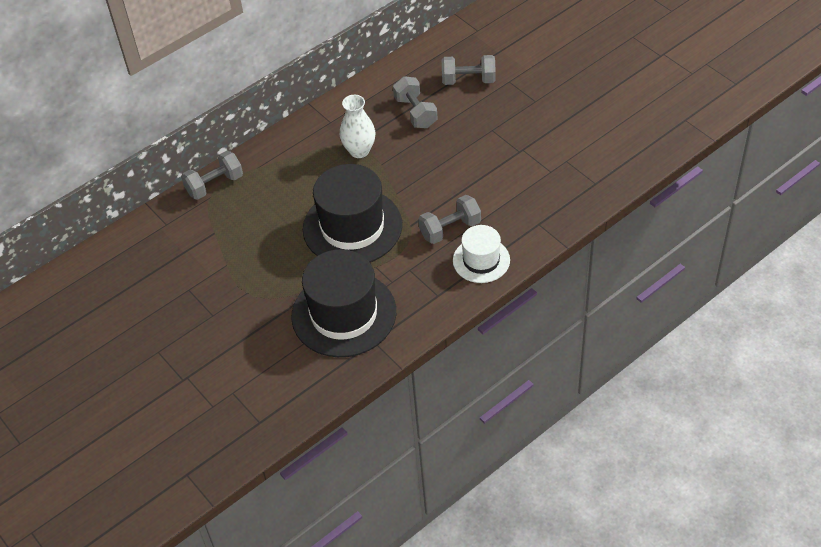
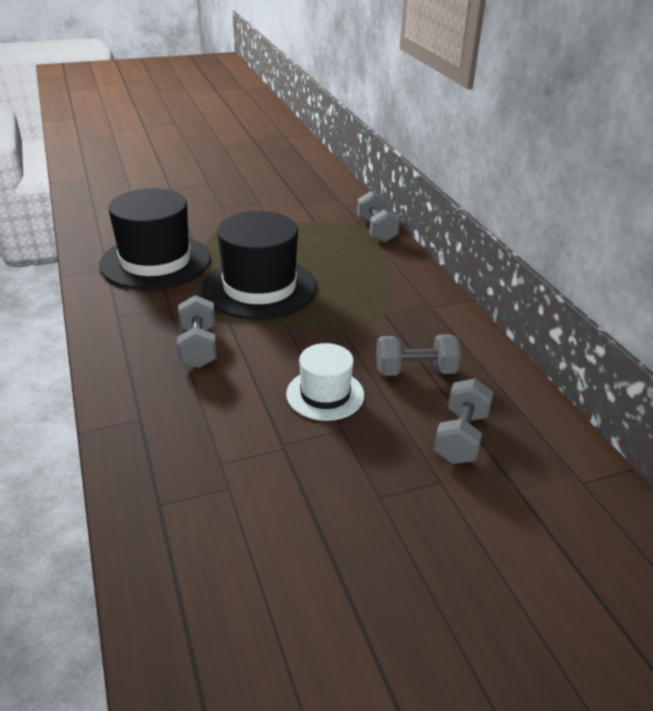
camera: 105 degrees right, 15 degrees down
white vase [340,95,375,158] -> none
white hat [453,225,510,283] -> white hat moved to [286,343,365,421]

